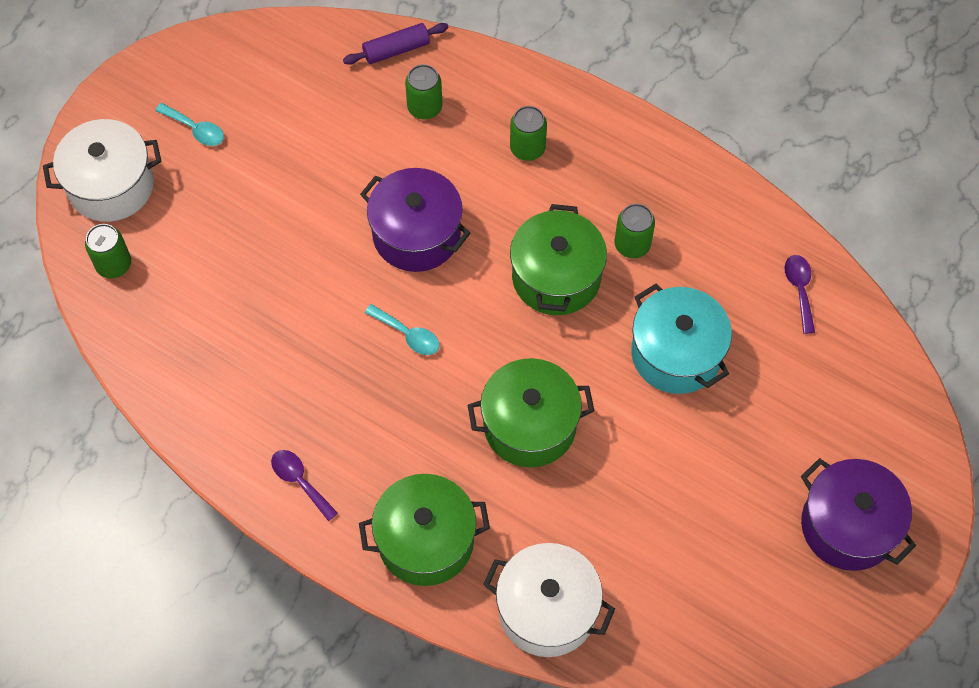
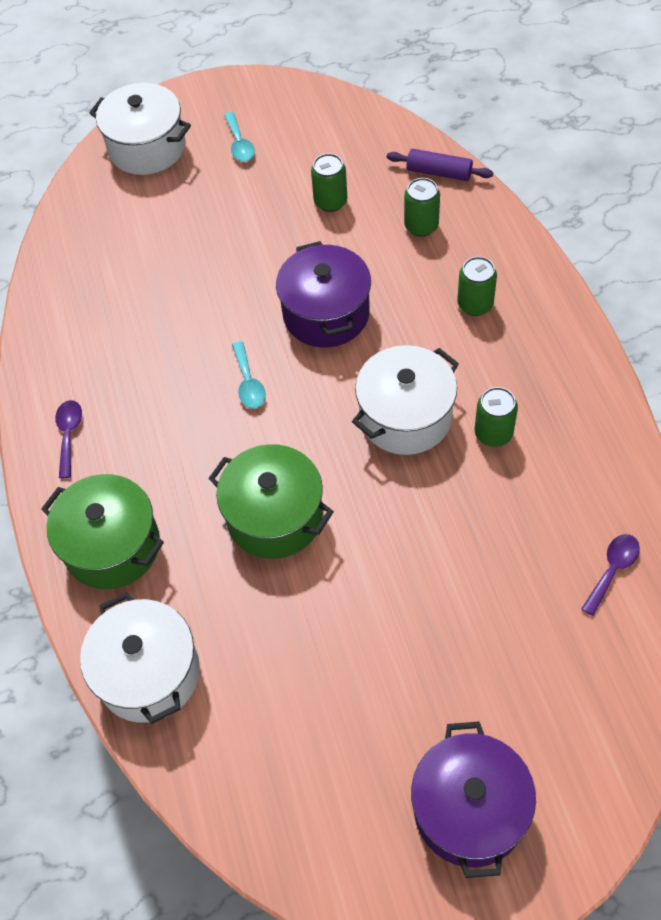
camera: 45 degrees right, 5 degrees down
green can [85,224,131,278] -> green can moved to [311,153,347,212]
green pot [510,204,607,315] -> white pot [352,345,459,455]
turquoise pot [631,284,732,394] -> none

